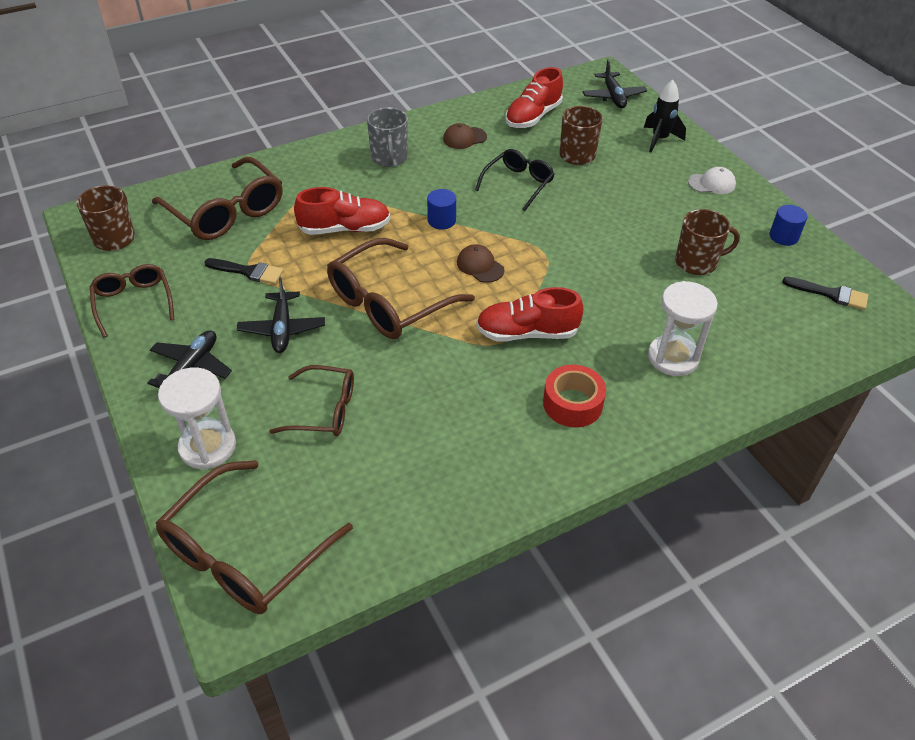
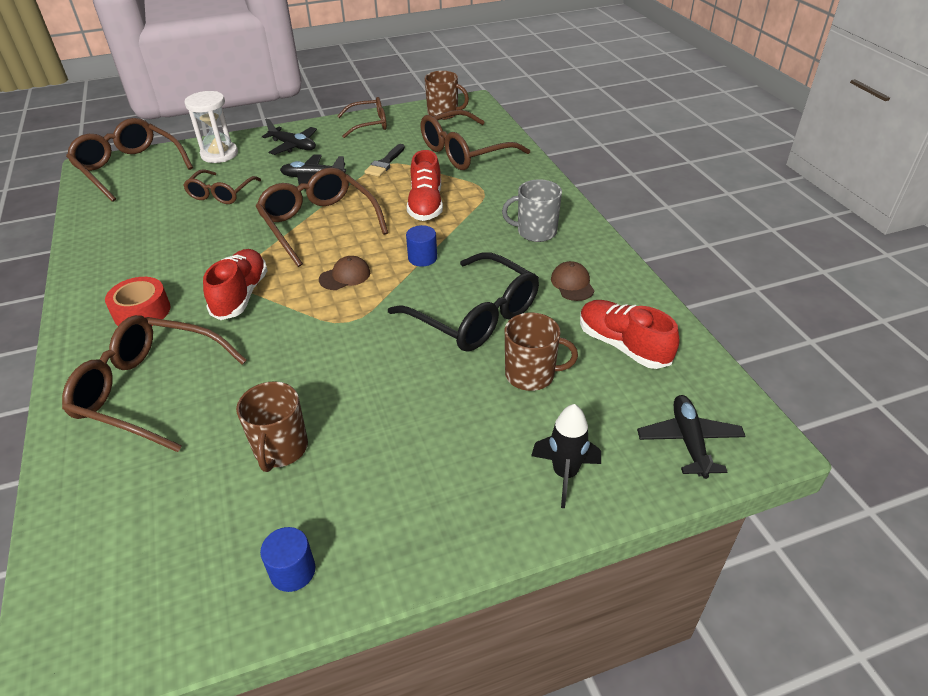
camera: 100 degrees right, 5 degrees down
black glasses [475,149,555,211] -> black glasses [388,252,539,352], size x1.64
black plane [583,59,647,108] -> black plane turned 90 degrees clockwise [637,395,745,479]
white hourglass [648,281,718,376] -> brown glasses [62,315,247,452]
white cap [688,167,736,194] -> none
black brush [782,277,868,310] -> none

